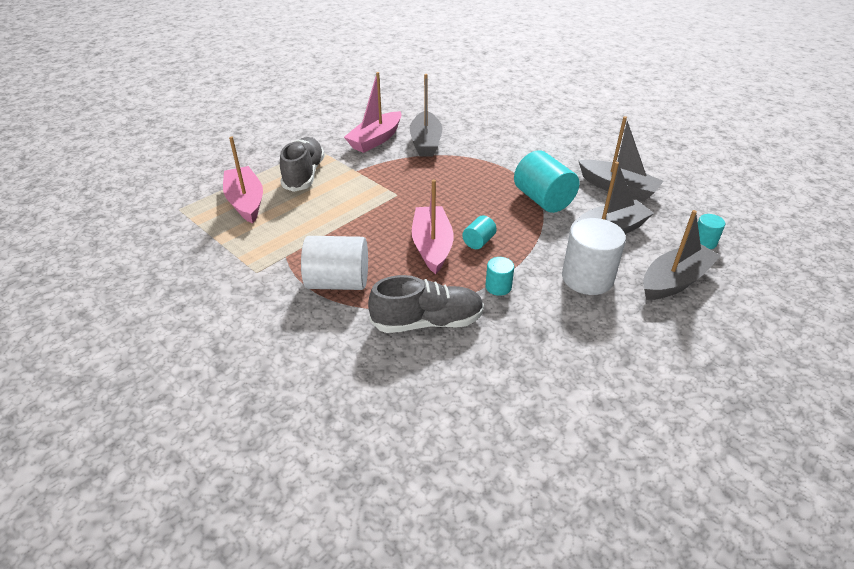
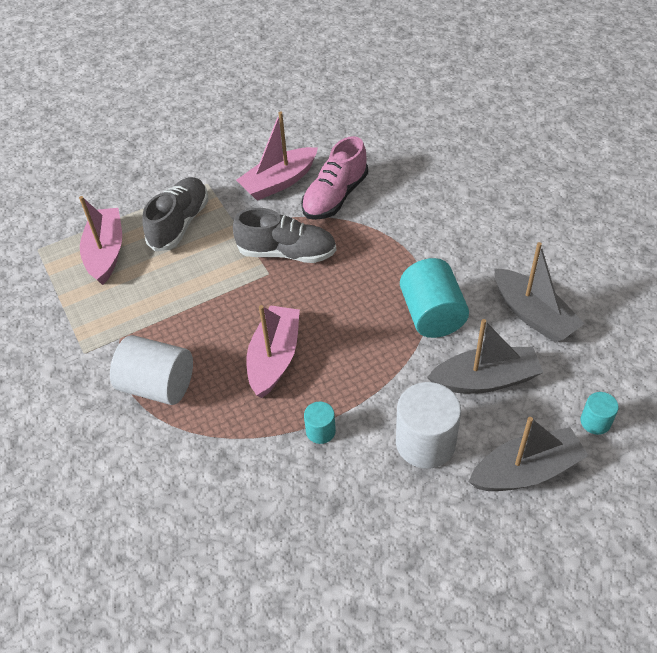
camera: 20 degrees right, 10 degrees up
grey shoe [368,275,484,333] -> grey shoe moved to [233,208,336,263]
grey boat [410,74,442,157] -> pink shoe [301,136,368,220]
turquoise cylinder [462,215,497,249] -> none

